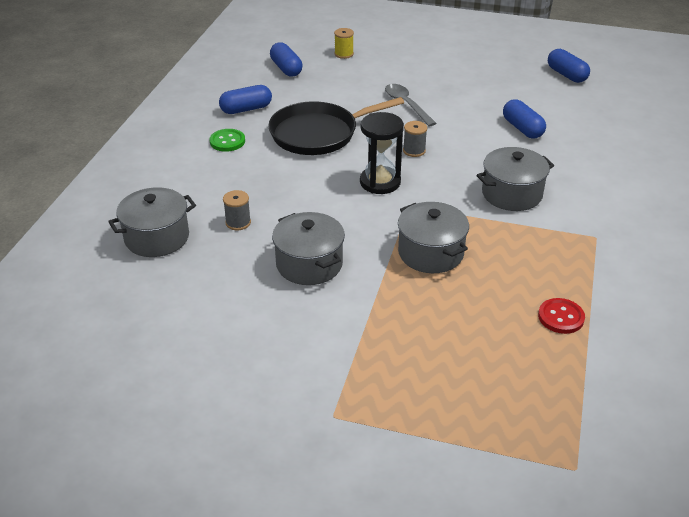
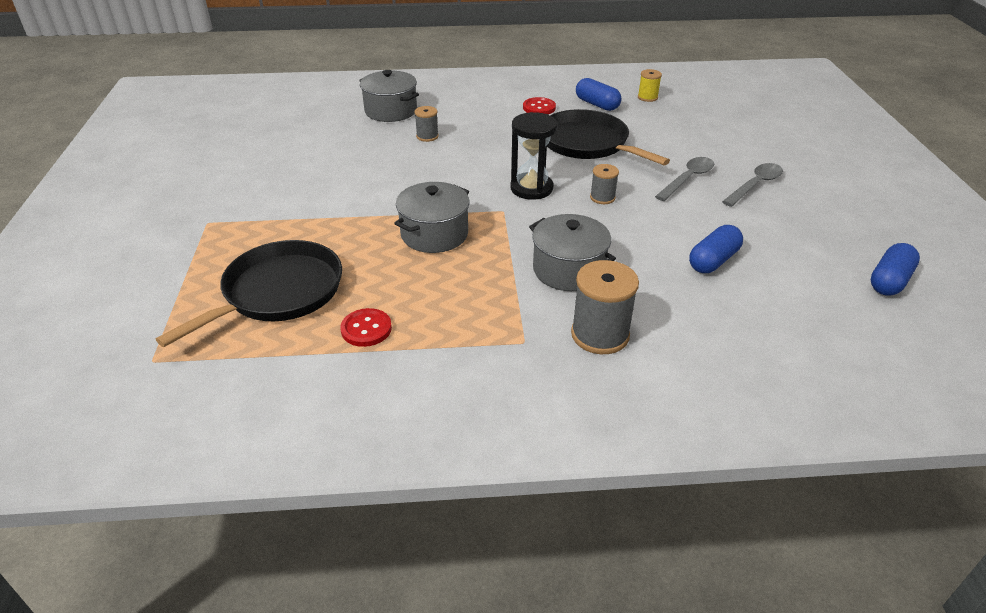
camera: 70 degrees right, 0 degrees up
green button [210,129,245,152] -> red button [523,97,556,114]
blue capsule [270,42,302,77] -> none
grey pot [272,212,345,285] -> none
yellow spool [334,28,354,59] -> yellow spool moved to [638,69,662,102]
none -> black pan [155,240,342,347]
none -> grey spool [571,260,639,354]
none -> grey spoon [722,163,783,207]

